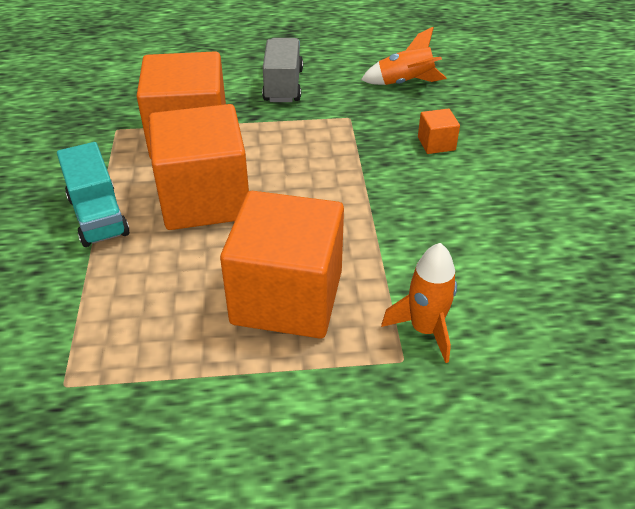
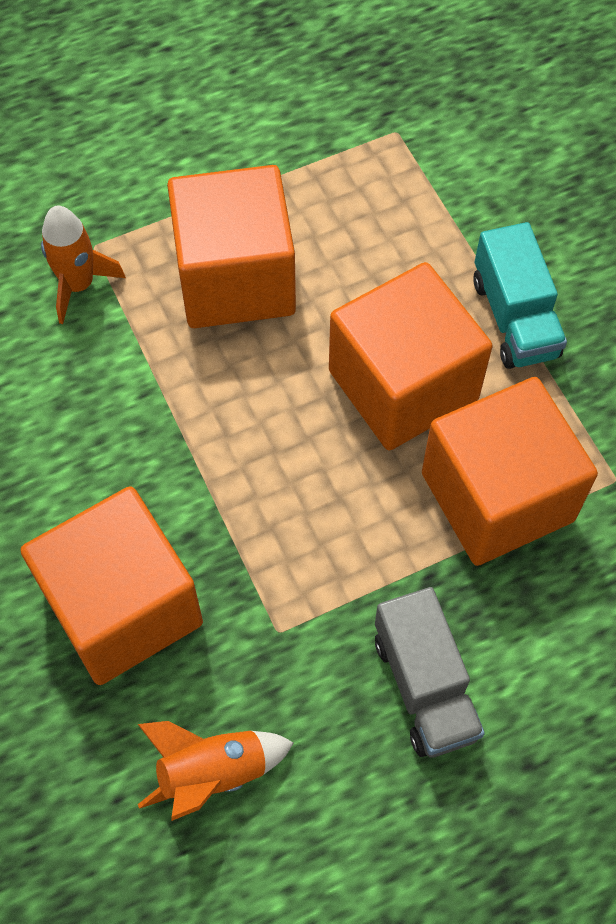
camera: 160 degrees right, 20 degrees up
turquoise truck [57,142,129,247] -> turquoise truck turned 150 degrees counterclockwise [473,222,567,369]
orange cube [418,109,460,154] -> orange cube [21,486,203,685], size x2.45

